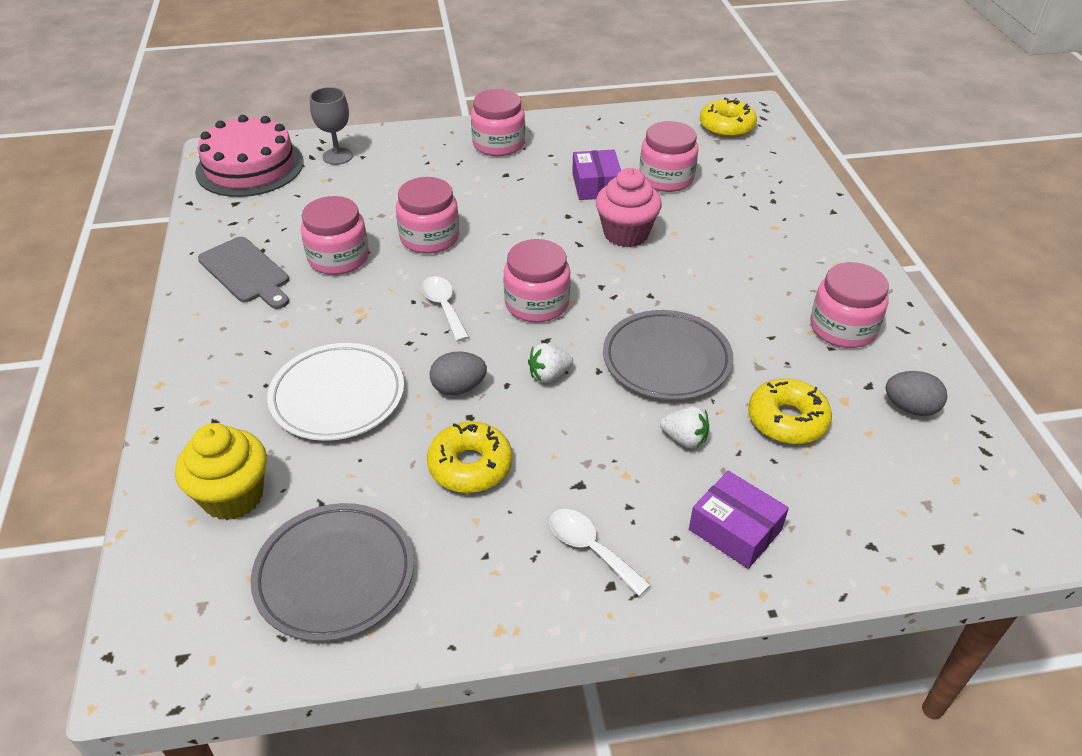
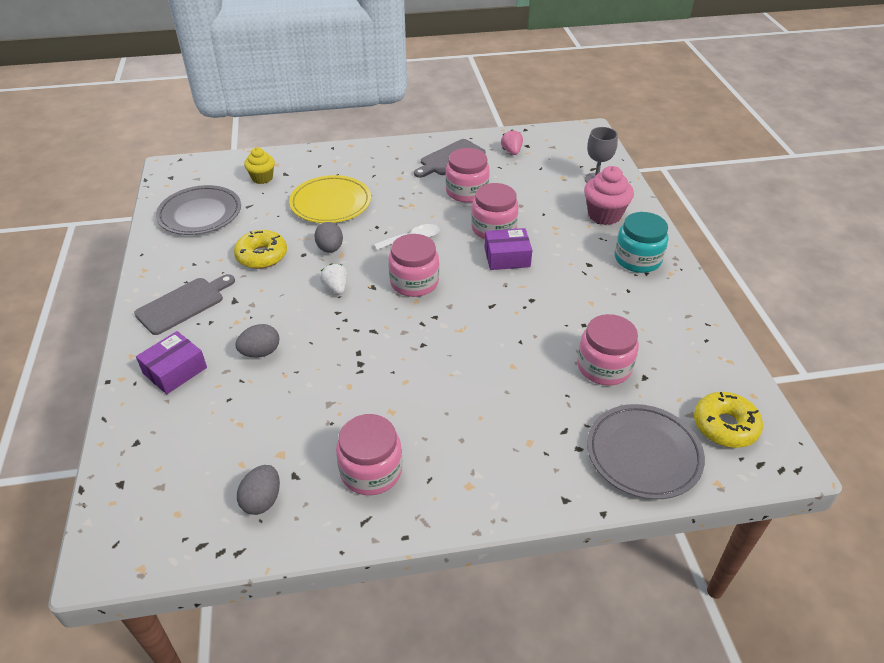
camera: 90 degrees right, 0 degrees up
yellow cupcake [175,423,267,520] -> yellow cupcake [244,147,275,184], size x0.66
pink cake [195,115,304,197] -> none
white plate [267,343,404,441] -> yellow plate [289,175,371,223]
pink jar [471,89,525,156] -> turquoise jar [615,212,669,273]
white spoon [549,509,651,596] -> grey cutting board [134,274,235,335]
purple box [572,150,621,200] -> purple box moved to [484,228,532,270]
pink cupcake [596,168,662,247] -> pink cupcake moved to [584,166,634,225]
grey plate [603,310,733,400] -> grey plate moved to [587,404,705,499]
white strawberry [660,406,709,449] -> grey egg [235,324,279,357]
yellow donut [748,378,832,444] -> none
none -> pink strawberry [501,130,523,155]

